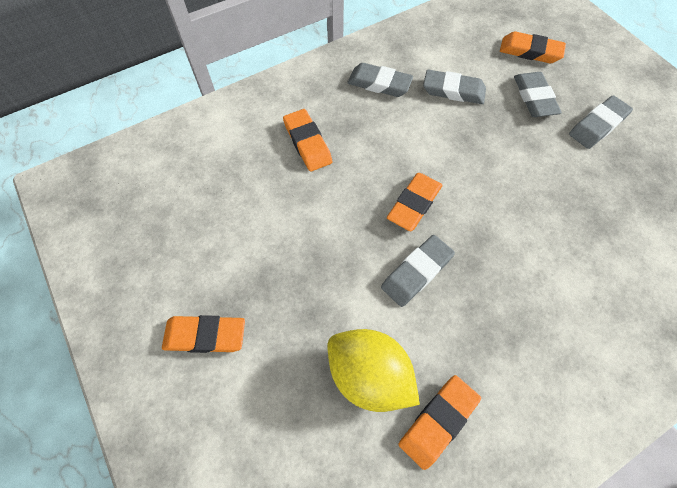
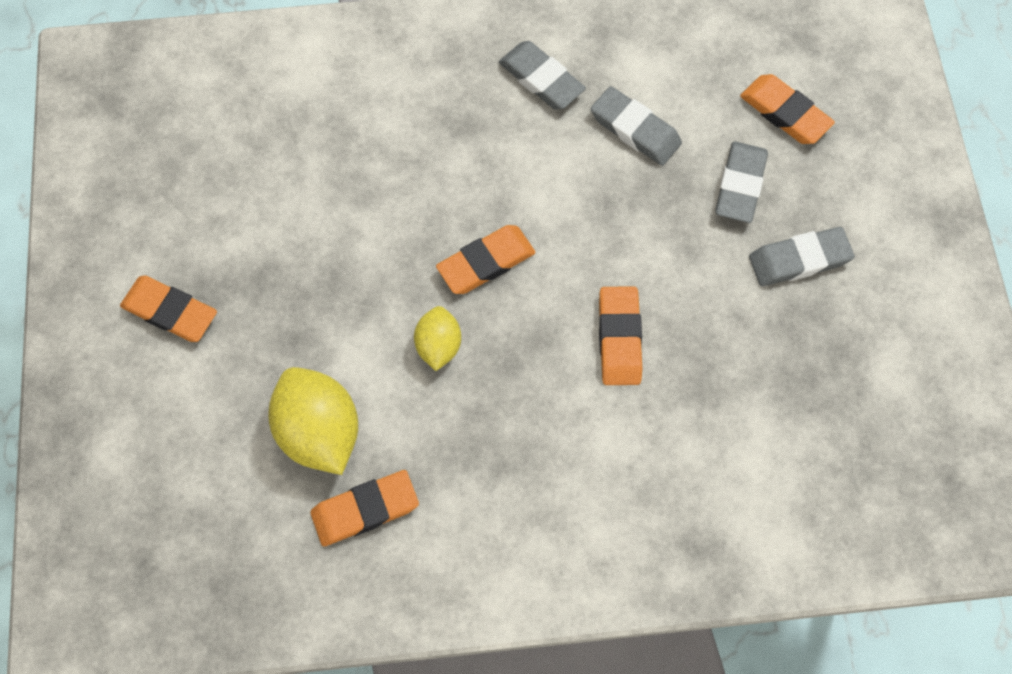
camera: 25 degrees right, 5 degrees up
orange eraser [283,109,333,172] -> orange eraser moved to [599,286,642,385]
grey eraser [381,235,455,307] -> yellow lemon [414,306,461,371]

